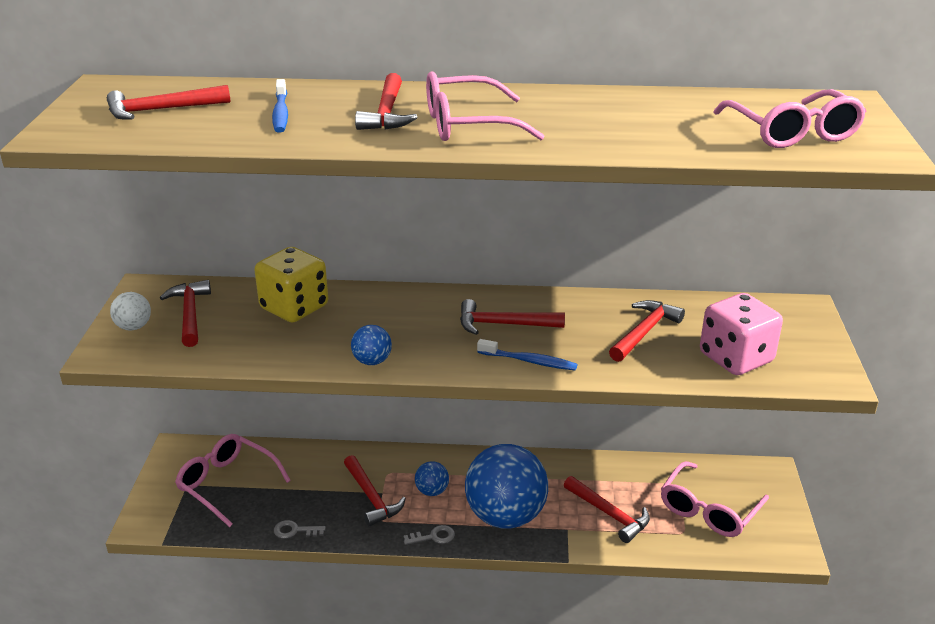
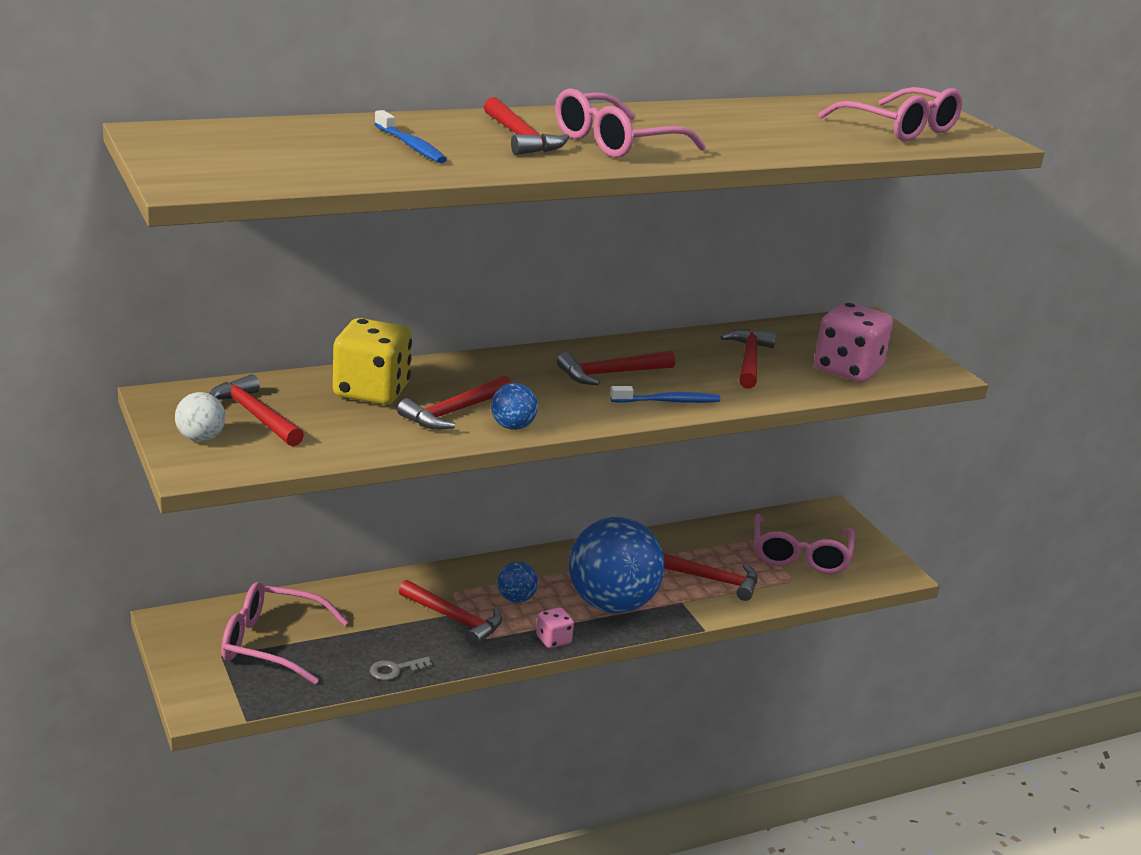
camera: 30 degrees left, 5 degrees down
red hammer [107,85,230,119] -> red hammer moved to [397,376,512,430]
grey key [404,525,455,545] -> pink dice [536,608,574,648]

